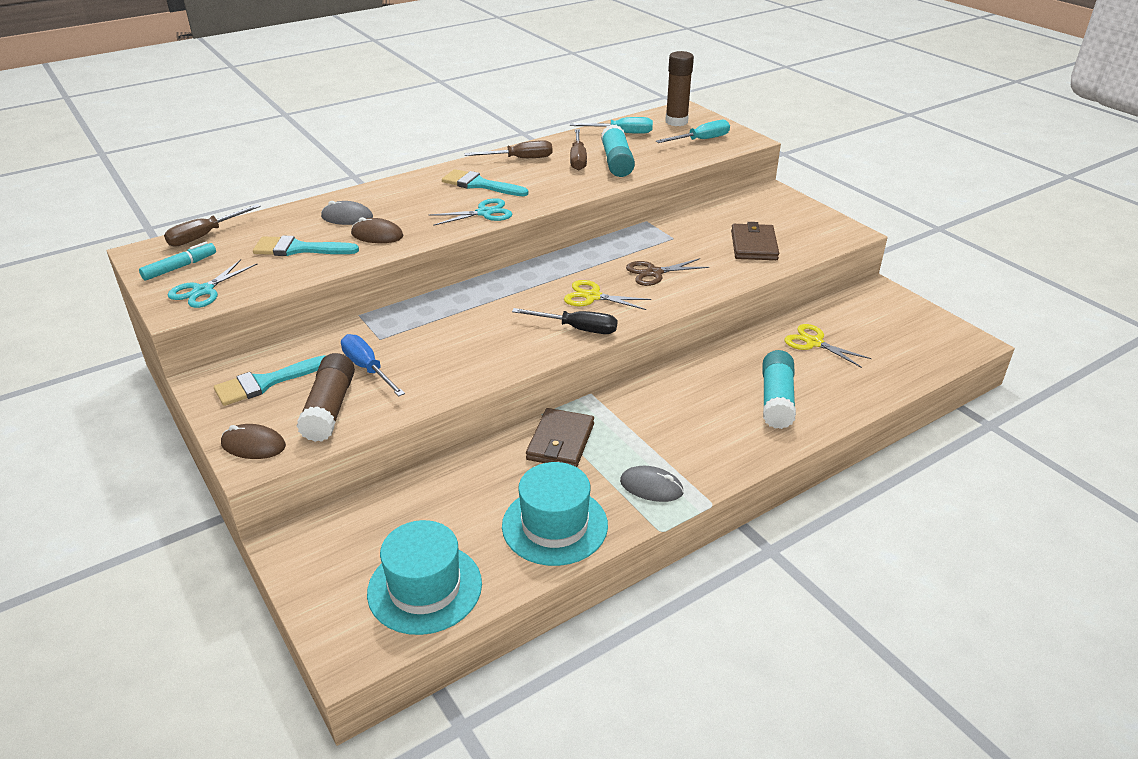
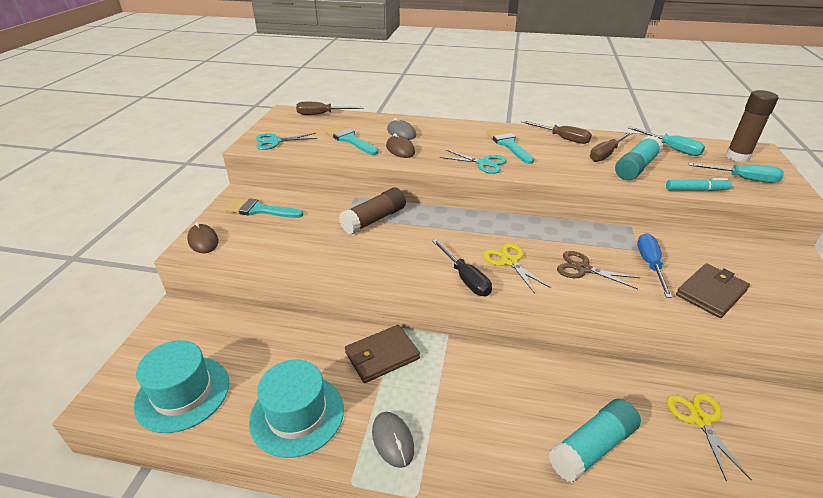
camera: 45 degrees right, 0 degrees up
turquoise marker [139,242,216,281] -> turquoise marker moved to [666,178,732,191]
brown glue stick [296,353,355,442] -> brown glue stick moved to [339,188,406,234]
blue screwdriver [341,334,405,396] -> blue screwdriver moved to [637,233,673,298]

